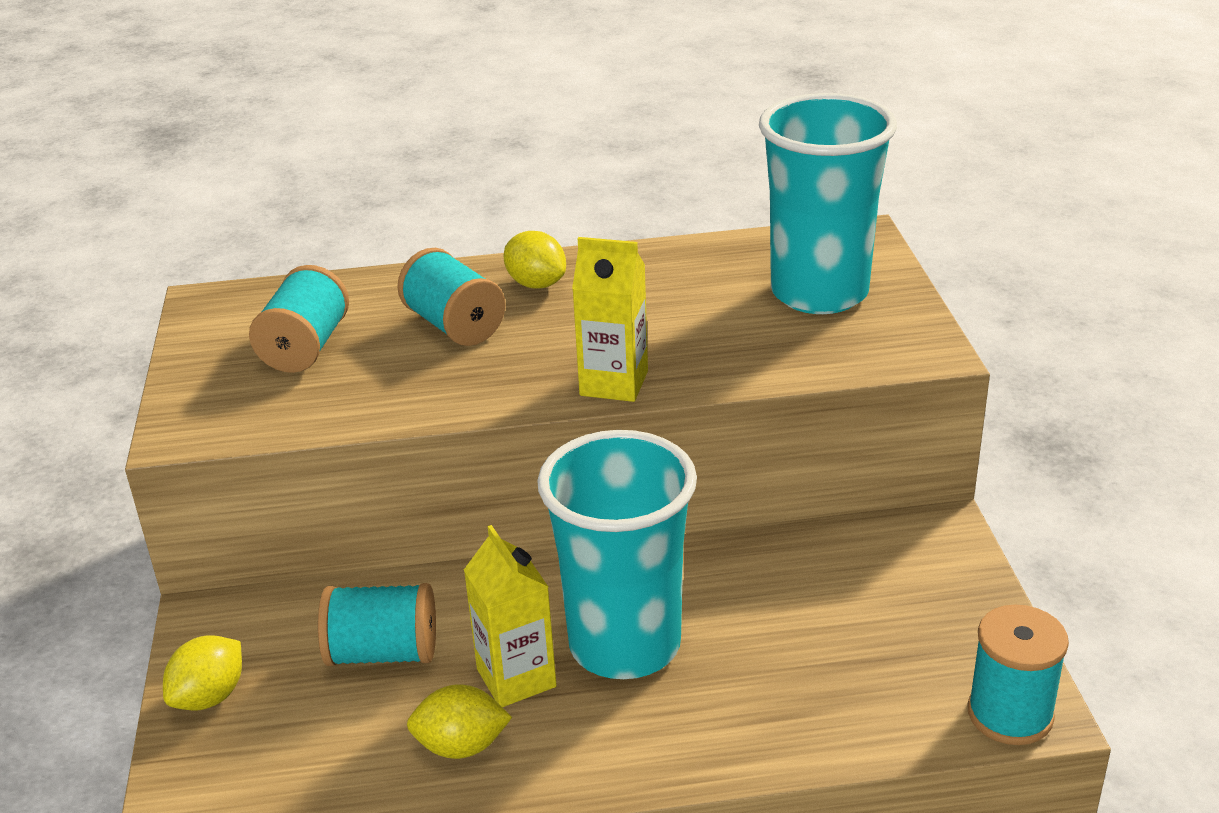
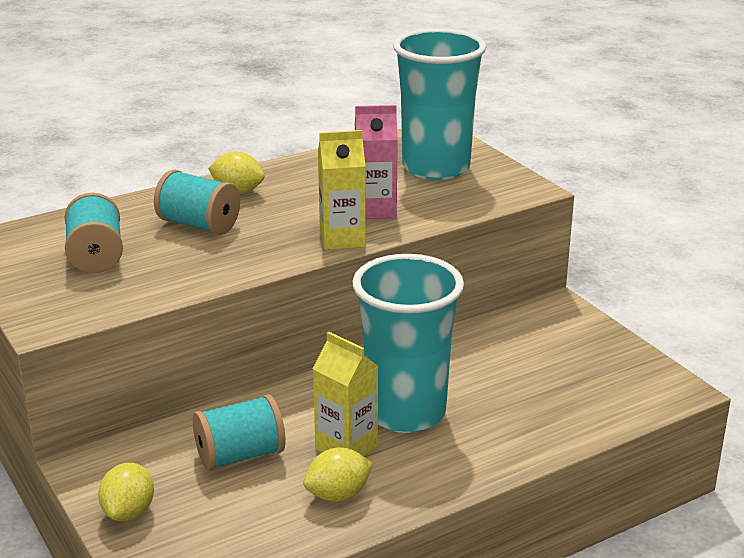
camera: 25 degrees left, 5 degrees down
turquoise spool [968,605,1069,745] -> none
none -> pink carton [355,105,398,219]

